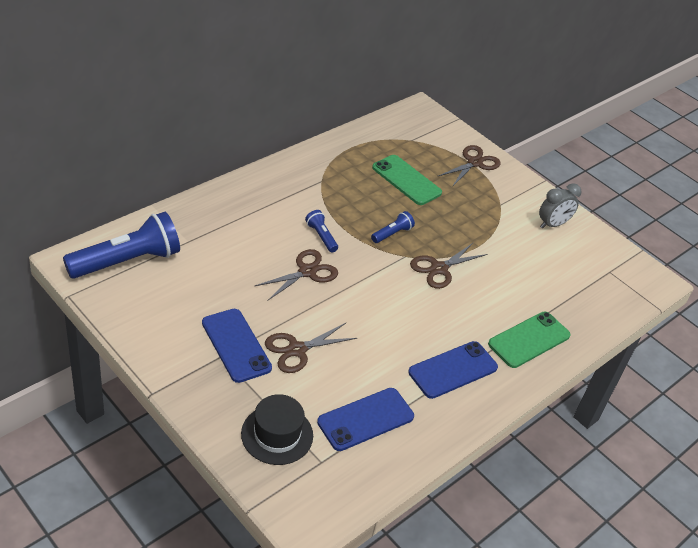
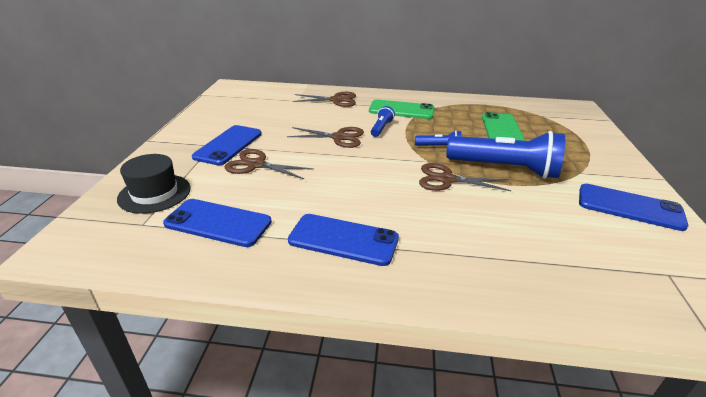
camera: 55 degrees right, 10 degrees down
blue flashlight [63,212,180,279] -> blue flashlight moved to [446,131,565,179]
brown scissors [437,145,501,187] -> brown scissors moved to [293,92,356,107]
green phone [488,312,571,368] -> green phone moved to [369,99,435,119]
grey clock [539,183,581,229] -> blue phone [579,184,688,231]

